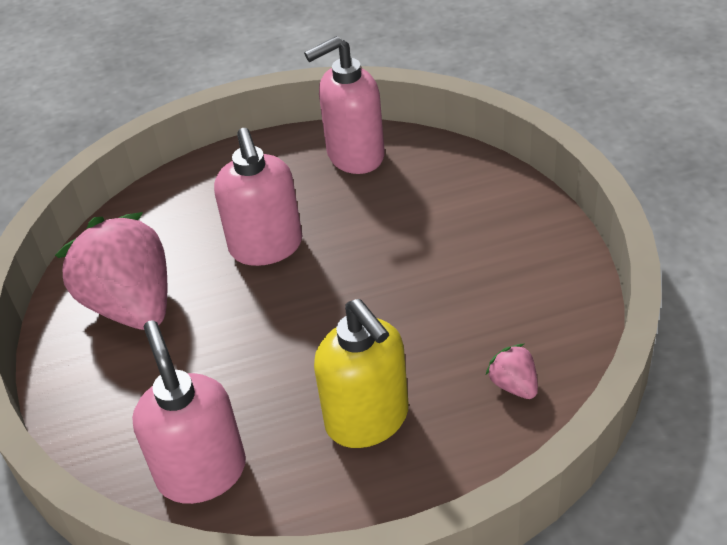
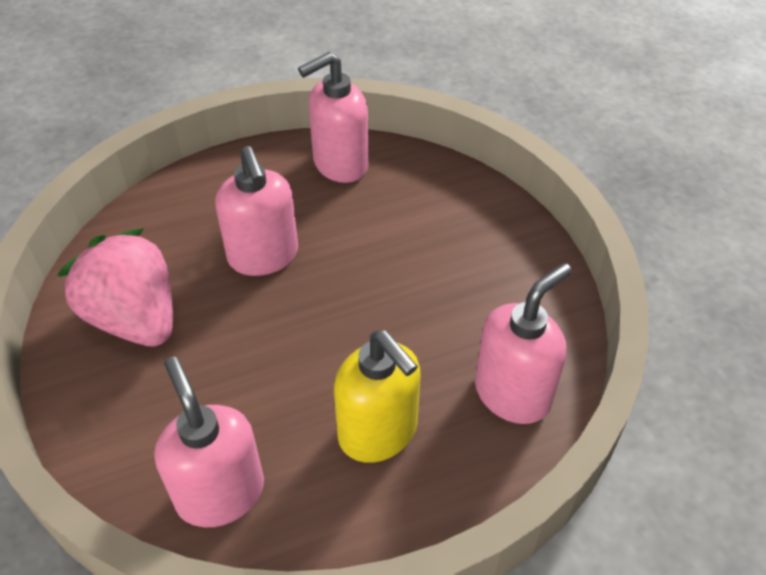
camera: 10 degrees left, 5 degrees up
pink strawberry [486,344,538,399] -> pink soap dispenser [475,263,572,424]

